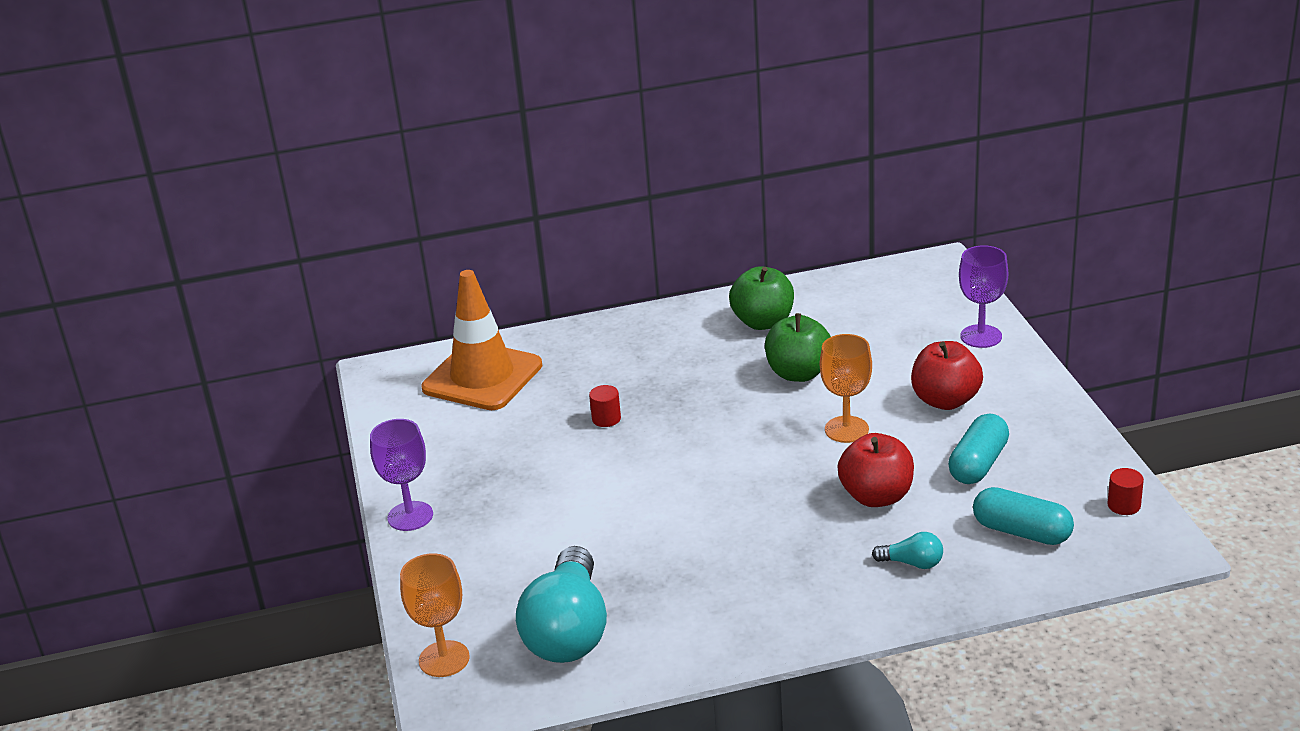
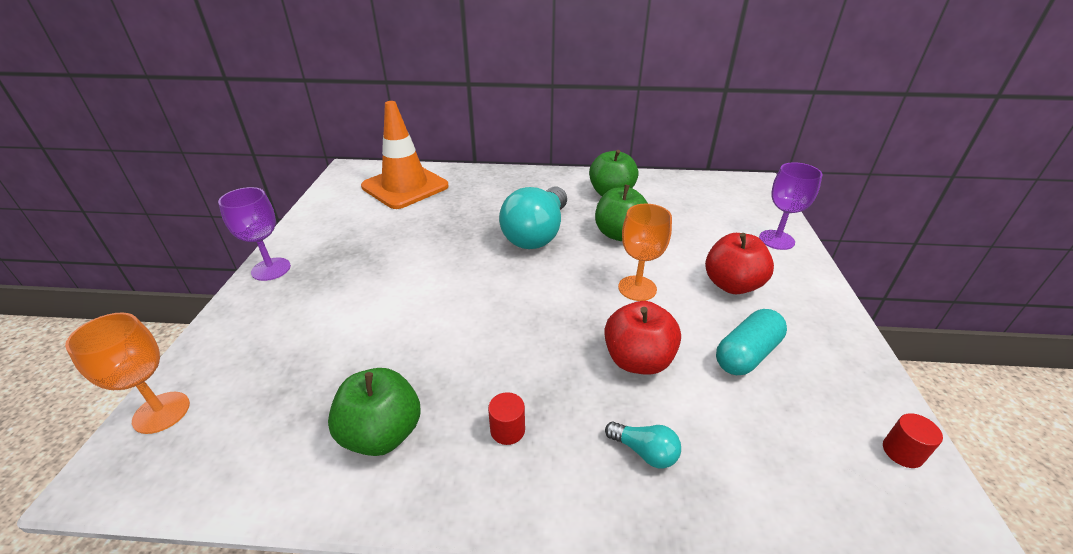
camera: 15 degrees right, 5 degrees up
turquoise light bulb [516,546,607,663] -> turquoise light bulb moved to [499,187,567,249]
red cylinder [589,385,621,427] -> red cylinder moved to [488,392,525,445]
turquoise capsule [973,487,1074,545] -> none
none -> green apple [328,368,421,456]

